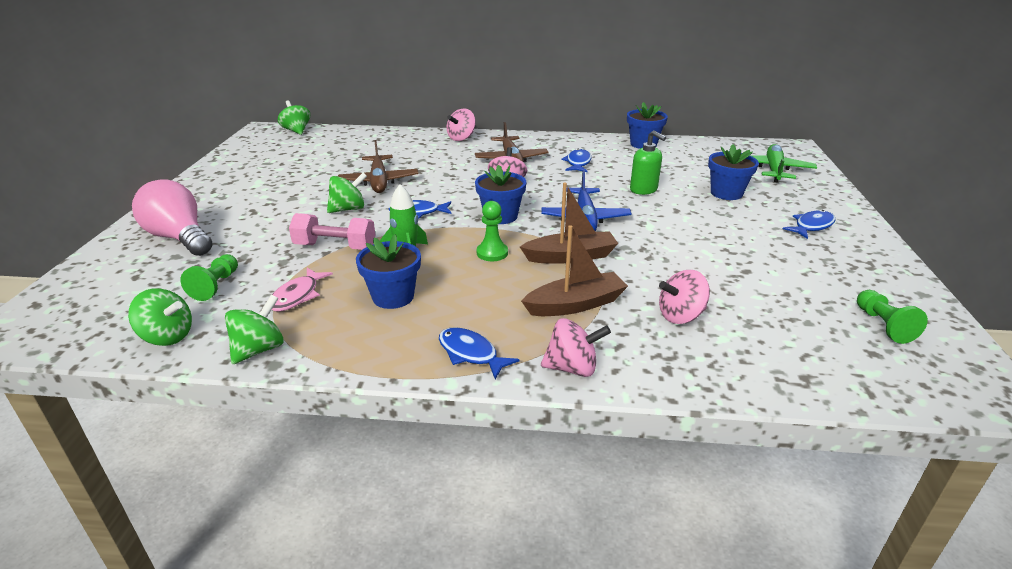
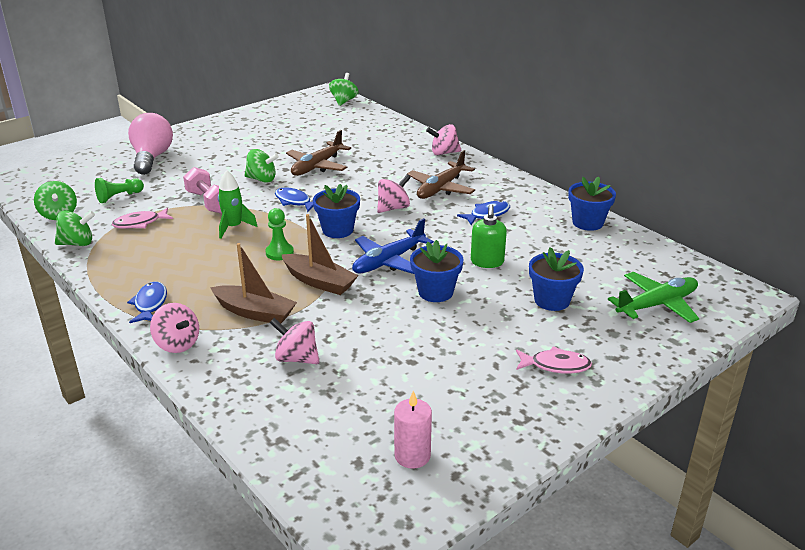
camera: 45 degrees right, 0 degrees up
blue flower pot [356,234,421,309] -> blue flower pot moved to [410,240,464,302]
blue fish [783,210,835,239] -> pink fish [516,346,592,374]
green pawn [857,290,928,344] -> pink candle [394,391,432,469]

